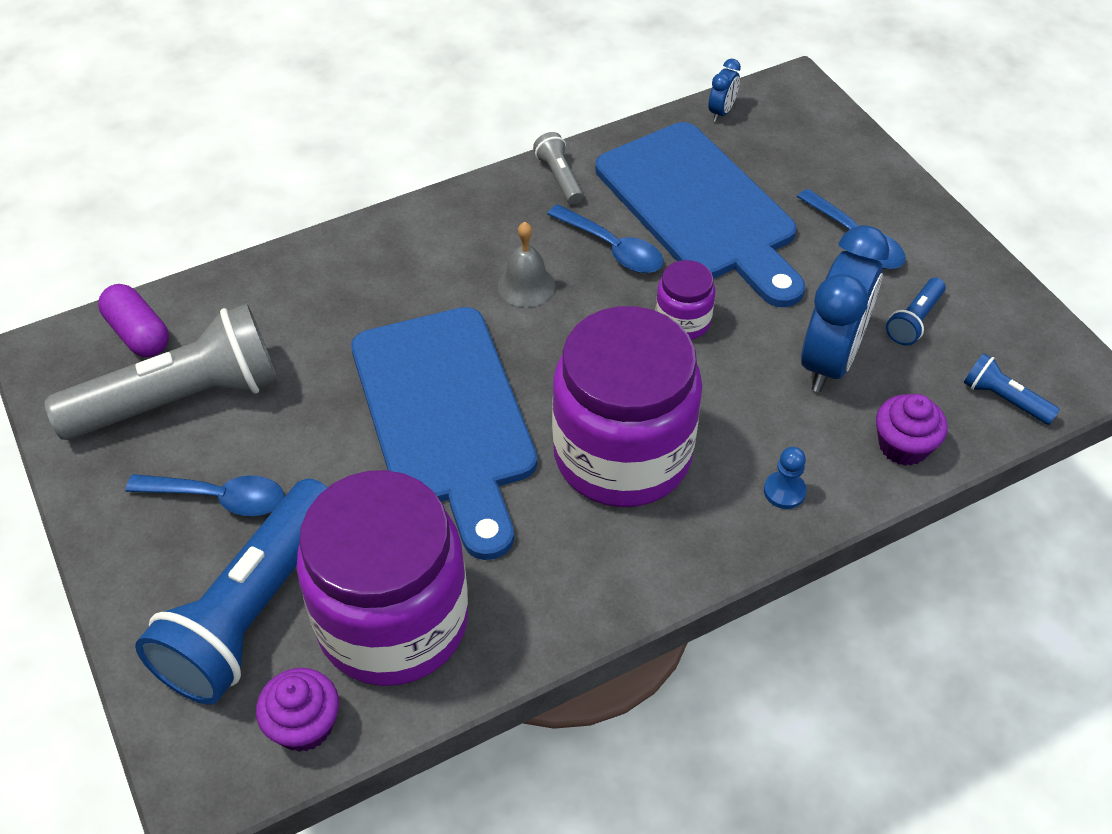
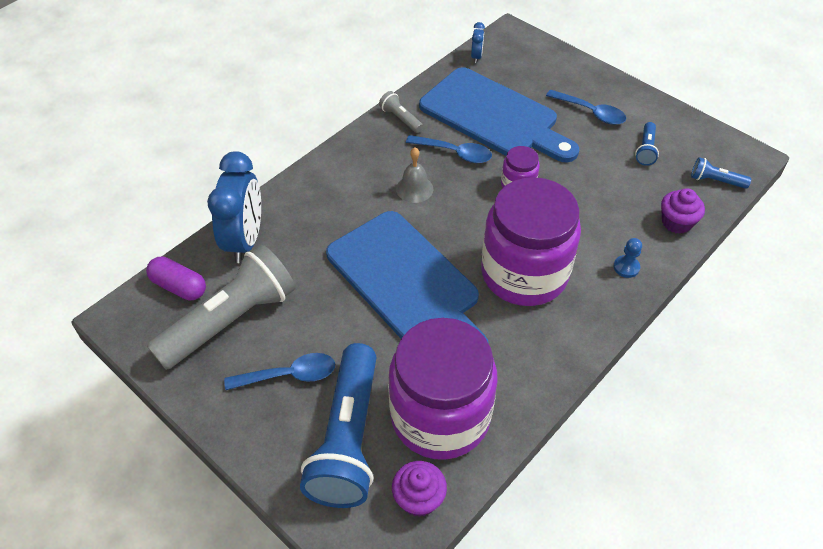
camera: 20 degrees left, 0 degrees up
blue clock [801,225,889,392] -> blue clock moved to [207,151,261,263]

